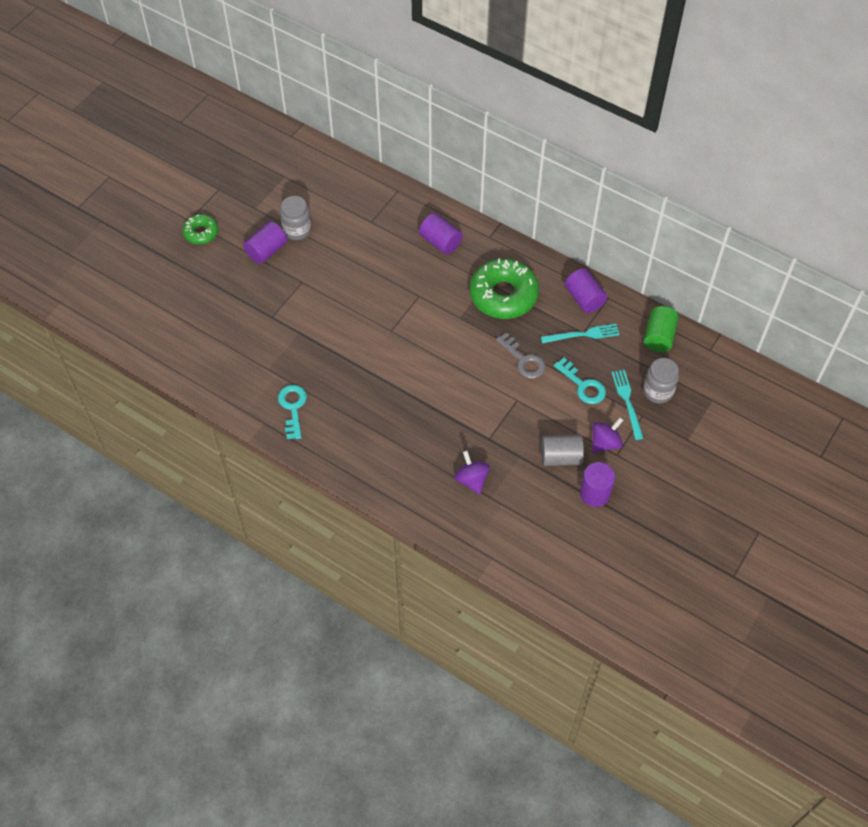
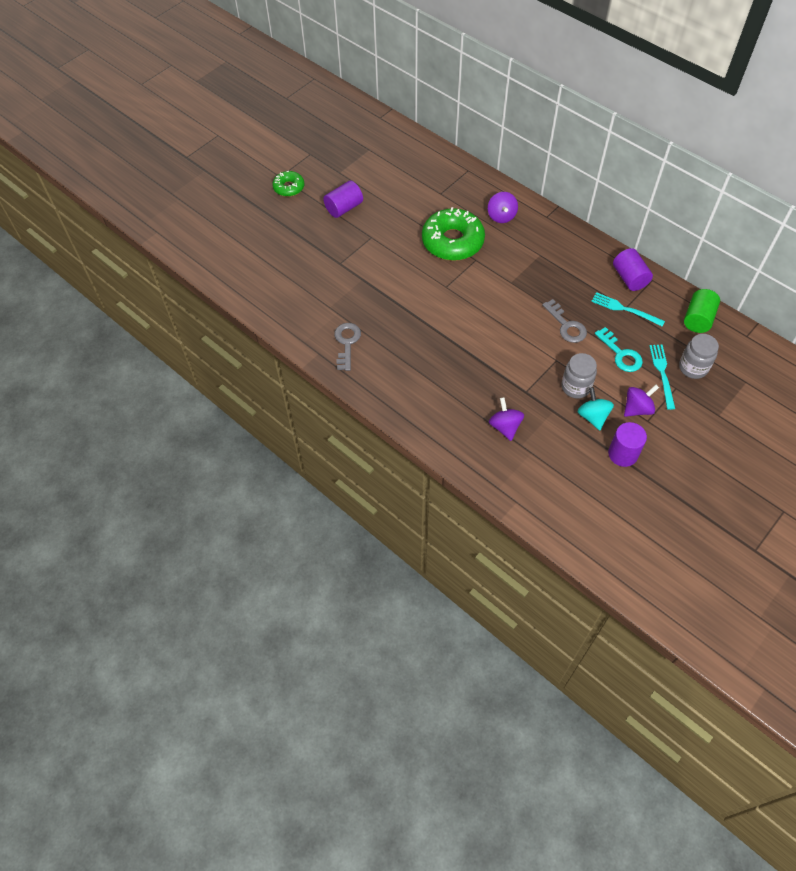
camera: 10 degrees right, 0 degrees up
turquoise key [278,385,307,439] -> grey key [334,323,361,371]
grey jar [280,196,311,240] -> grey jar moved to [561,353,597,399]
purple cylinder [419,213,463,255] -> purple spinning top [488,192,518,223]
green donut [470,258,539,319] -> green donut moved to [422,207,485,261]
turquoise fork [541,324,620,343] -> turquoise fork turned 150 degrees counterclockwise [591,292,665,327]
grey cylinder [541,435,584,466] -> turquoise spinning top [578,387,614,430]

